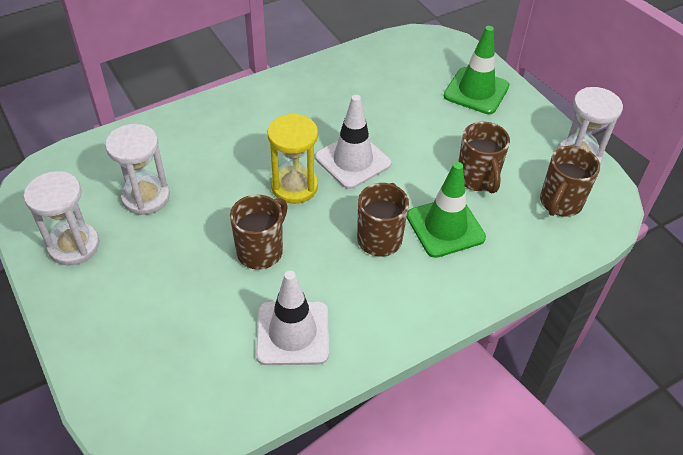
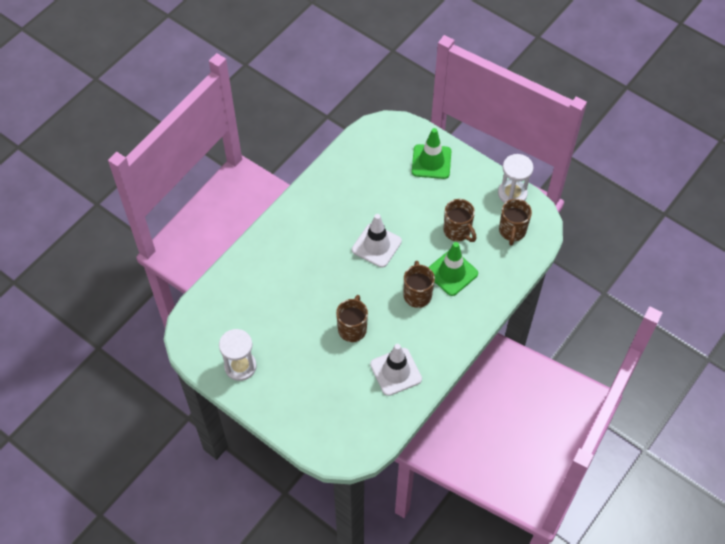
camera: 20 degrees left, 10 degrees up
white hourglass [105,124,170,215] -> none
yellow hourglass [268,114,318,204] -> none

